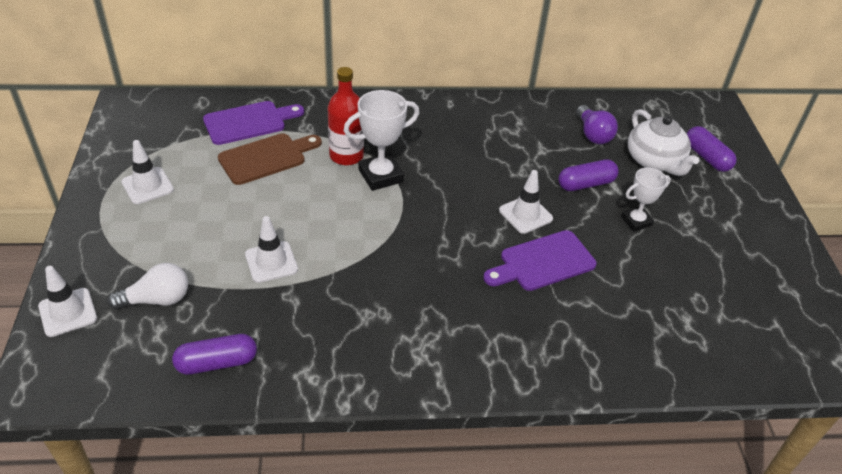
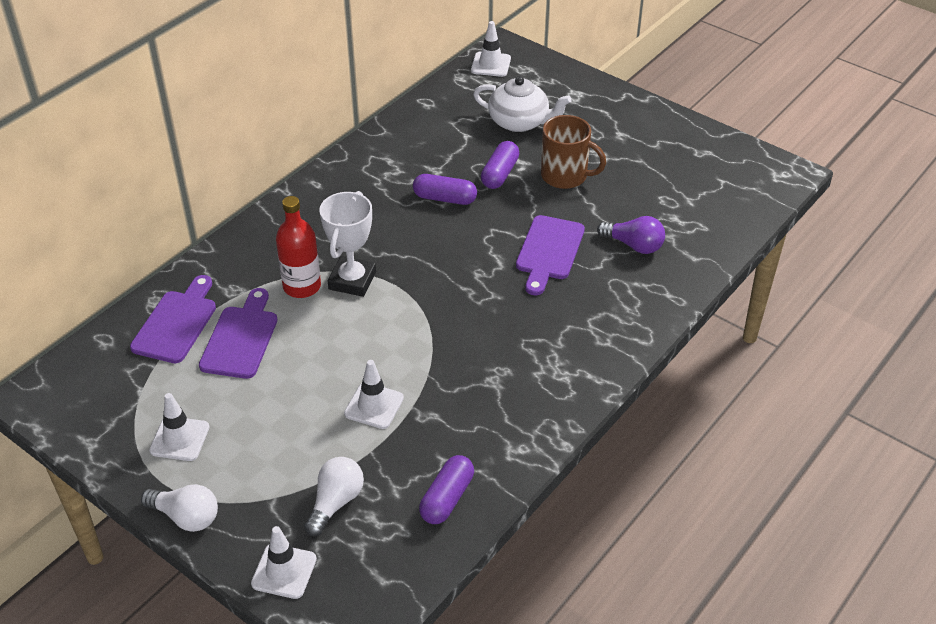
camera: 45 degrees left, 0 degrees up
brown cutting board [218,133,322,185] -> purple cutting board [199,288,278,379]
white traffic cone [499,170,553,234] -> white traffic cone moved to [471,21,511,77]
purple light bulb [576,105,618,144] -> purple light bulb moved to [597,216,665,254]
white trophy [621,168,671,232] -> brown mug [541,115,606,189]
purple capsule [687,126,737,172] -> purple capsule moved to [413,174,477,205]
none -> white light bulb [141,484,218,532]

